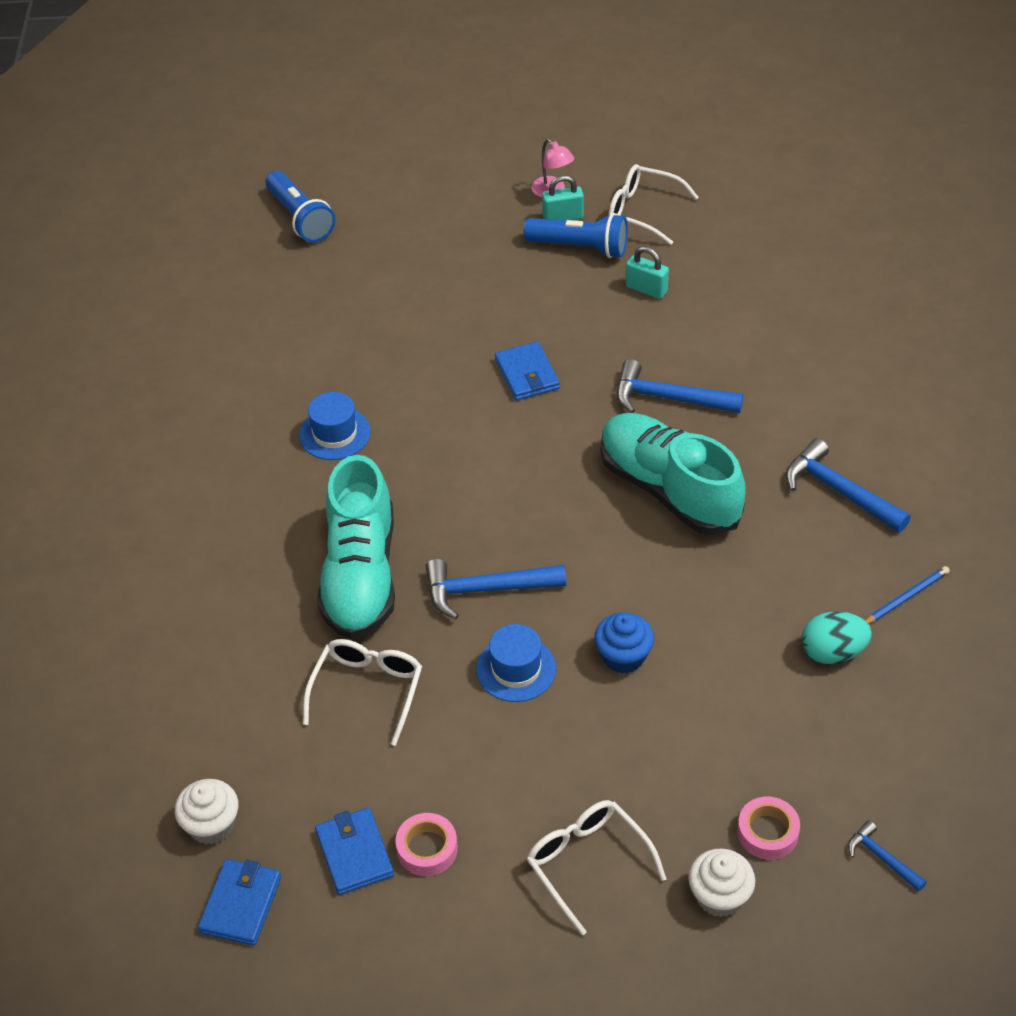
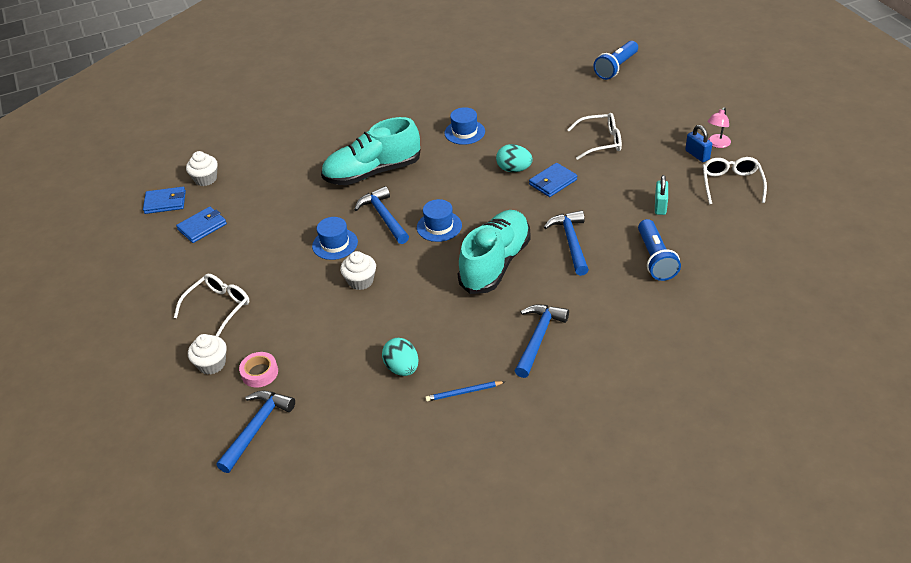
camera: 70 degrees right, 5 degrees down
white glasses [303,639,422,746] -> white glasses moved to [567,113,622,160]
pink tape [395,813,458,876] -> none
blue flashlight [524,213,628,258] -> blue flashlight moved to [638,219,681,281]
turquoise padlock [542,175,584,221] -> blue padlock [685,125,712,162]
blue cupcake [594,612,654,674] -> white cupcake [340,251,376,290]
blue hammer [848,820,927,892] -> blue hammer [216,391,295,473], size x1.83
blue pencil [865,566,950,624] -> blue pencil turned 135 degrees clockwise [425,381,504,401]
none -> blue hat [417,199,462,242]
none -> turquoise egg [496,144,533,172]

